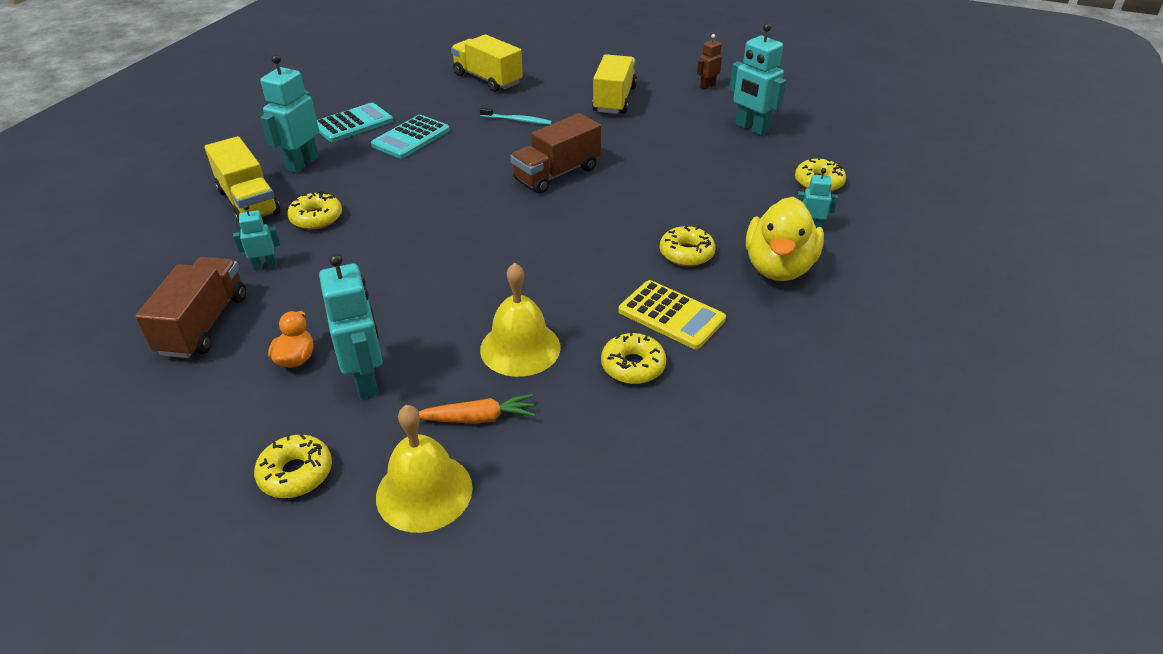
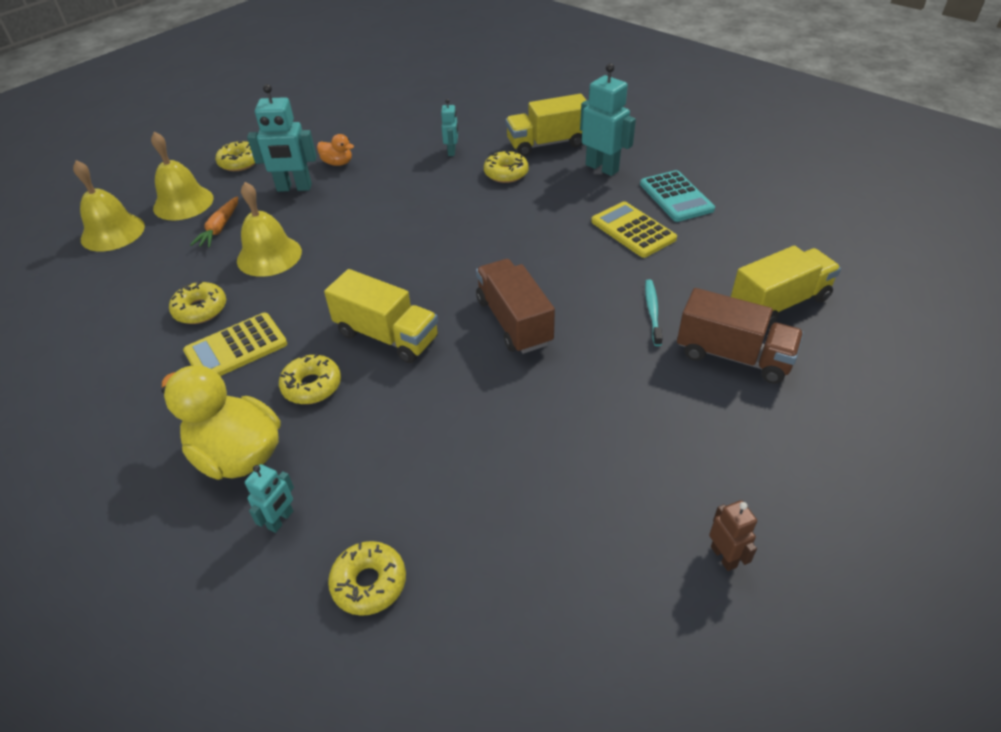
camera: 110 degrees right, 5 degrees up
brown truck [135,257,246,358] -> brown truck moved to [677,288,804,384]
turquoise calculator [371,115,450,159] -> yellow calculator [591,201,677,258]
turquoise toothbrush [480,107,552,125] -> turquoise toothbrush turned 150 degrees clockwise [645,279,663,346]
yellow truck [592,54,637,114] -> yellow truck moved to [324,269,438,363]
turquoise robot [729,23,786,136] -> none
none -> yellow bell [73,160,145,251]

